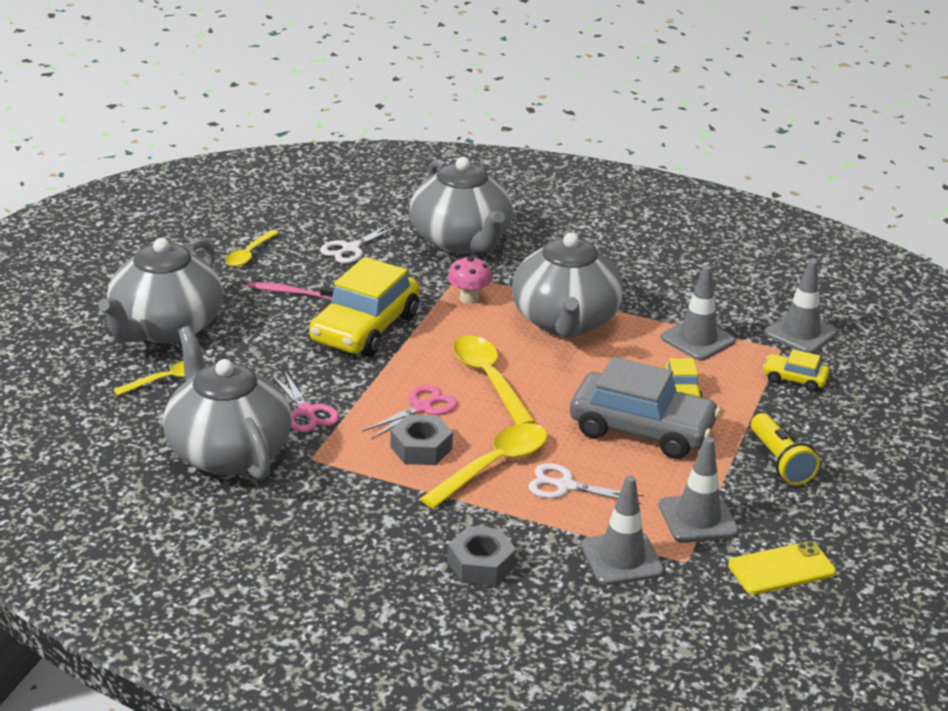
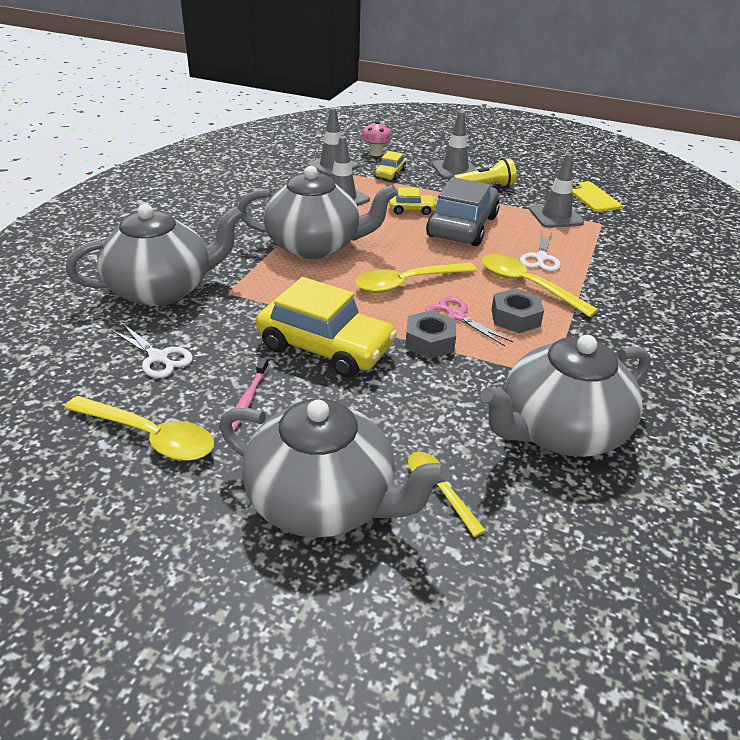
camera: 90 degrees left, 5 degrees up
yellow spoon [225,230,278,267] -> yellow spoon [64,396,214,461], size x1.63
pink scissors [272,370,339,432] -> none
pink mushroom [448,256,492,304] -> pink mushroom moved to [362,121,392,156]
grey nut [448,526,516,586] -> grey nut moved to [405,310,456,359]
grey traffic cone [581,475,664,585] -> grey traffic cone moved to [432,111,477,179]

